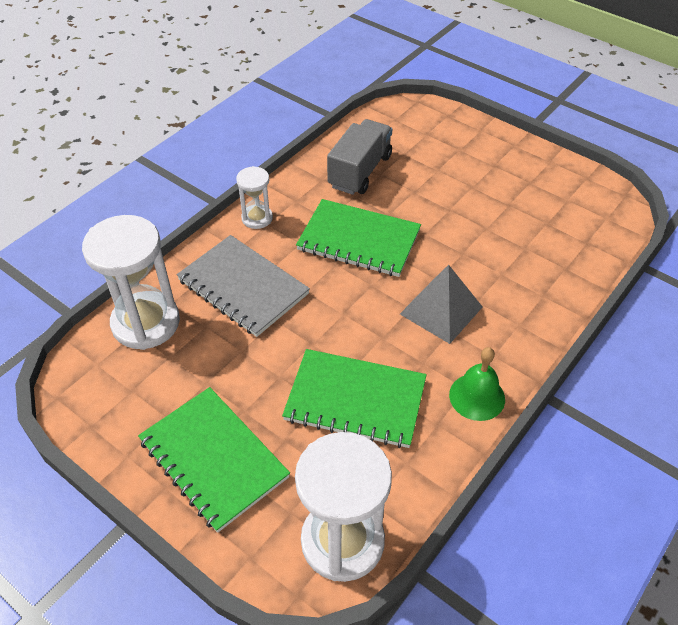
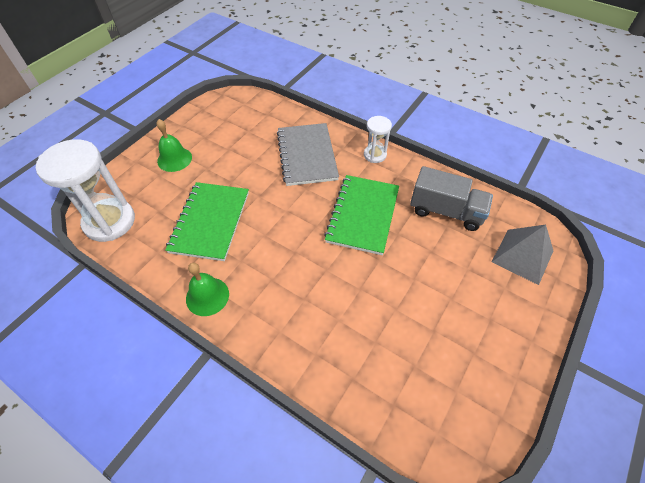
camera: 85 degrees right, 5 degrees up
white hourglass [82,215,180,350] -> none
green notebook [138,387,290,533] -> green bell [156,119,192,172]
grey notebook [177,235,310,337] -> grey notebook turned 45 degrees counterclockwise [277,123,339,186]
grey pyramid [400,265,482,344] -> grey pyramid moved to [492,225,553,285]

